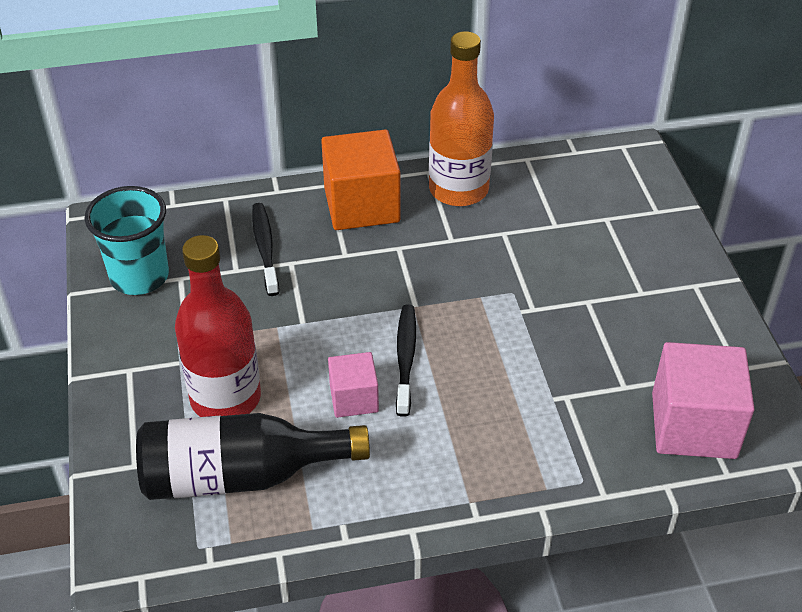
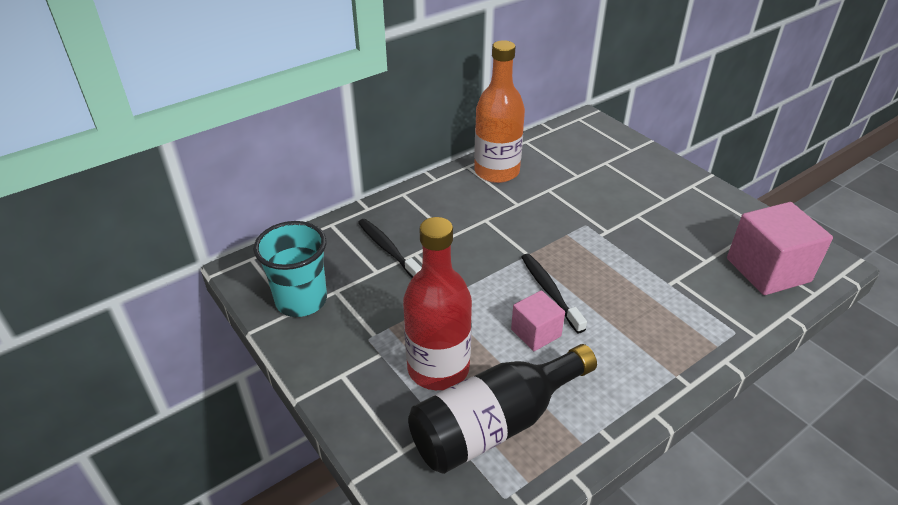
camera: 25 degrees left, 5 degrees down
orange cube [321,129,400,230] -> none

